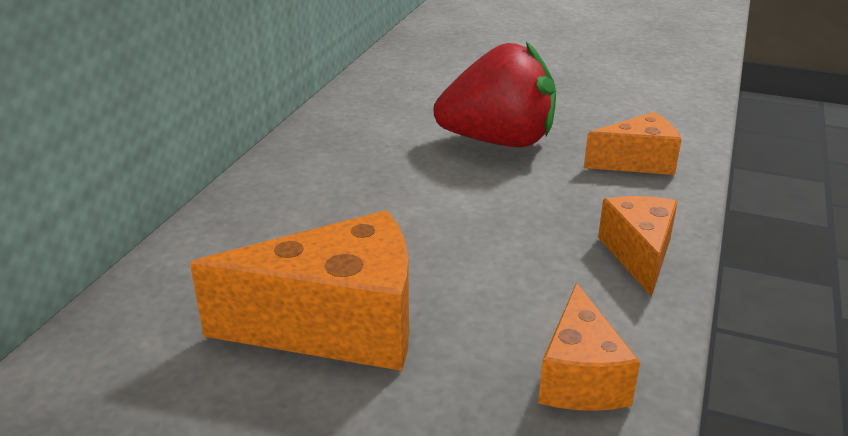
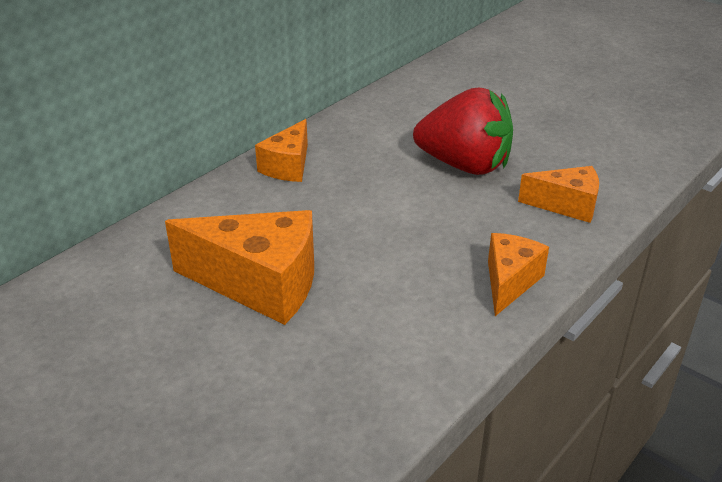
camera: 20 degrees right, 5 degrees up
orange cheese [538,283,640,411] -> orange cheese moved to [255,119,308,182]

